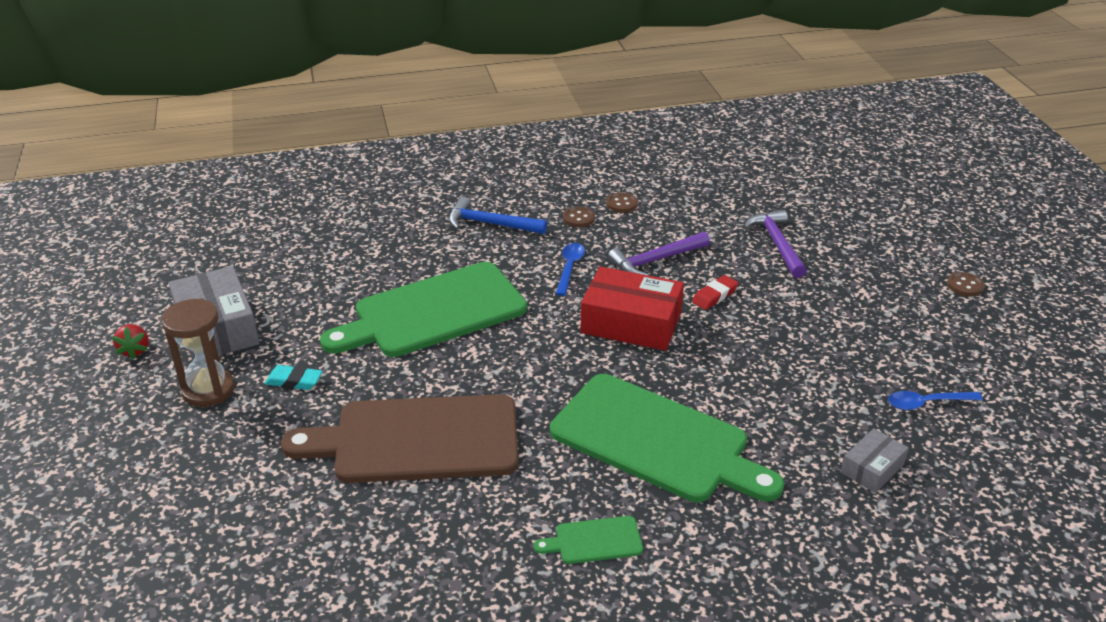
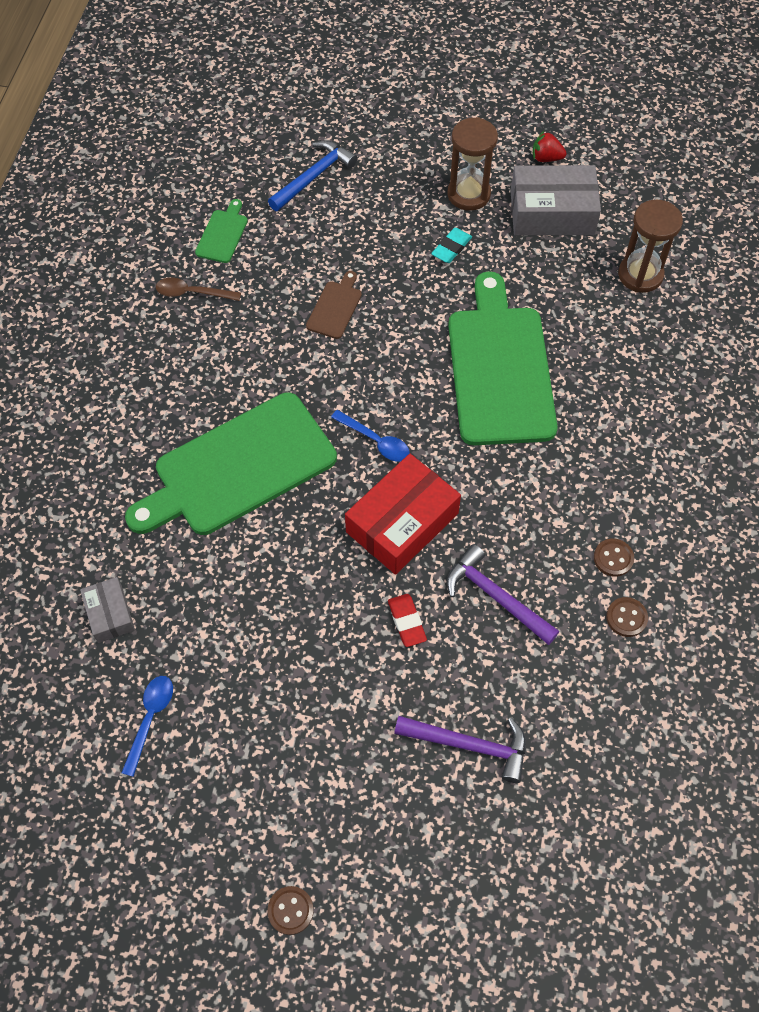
camera: 115 degrees right, 25 degrees up
brown cutting board [281,394,519,483] -> brown cutting board [306,271,362,339], size x0.41
blue hammer [449,197,547,234] -> blue hammer moved to [268,140,358,211]
green cutting board [534,516,643,564] -> green cutting board moved to [195,199,248,263]
blue spoon [556,243,585,296] -> blue spoon moved to [331,410,410,462]
purple hammer [608,232,710,276] -> purple hammer turned 45 degrees counterclockwise [447,544,559,645]
none -> brown spoon [156,278,241,301]
none -> brown hourglass [618,200,683,293]

